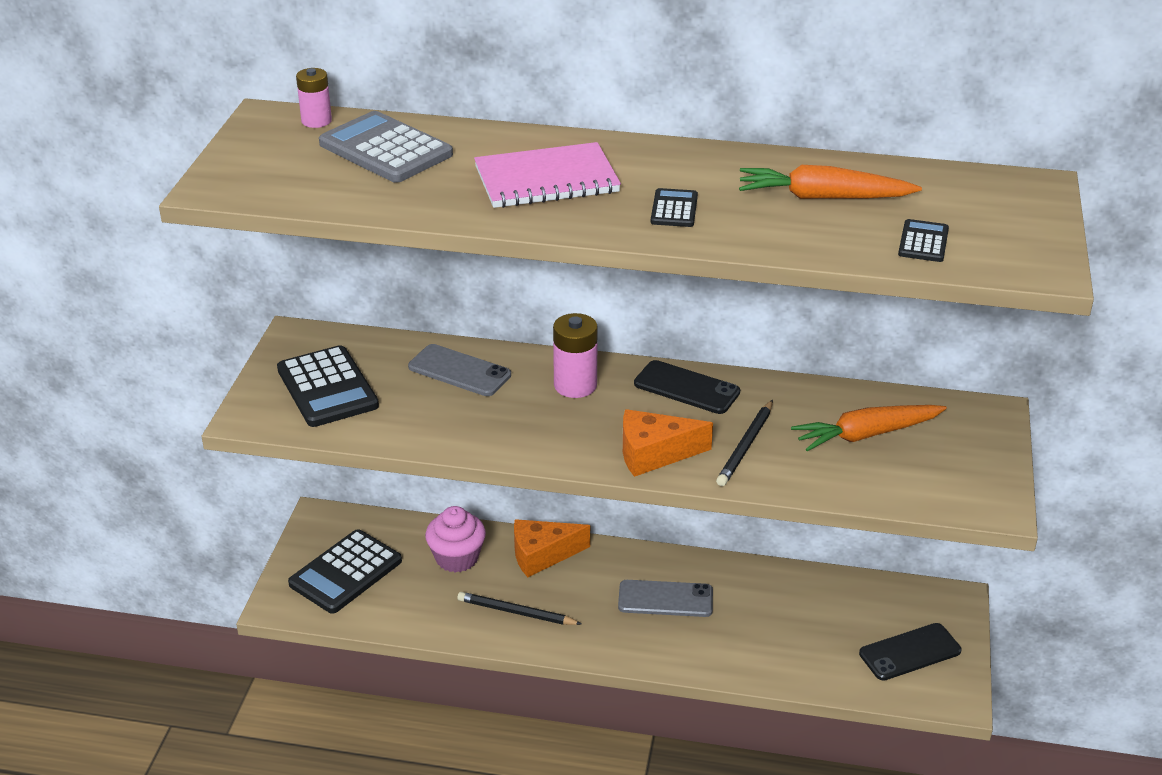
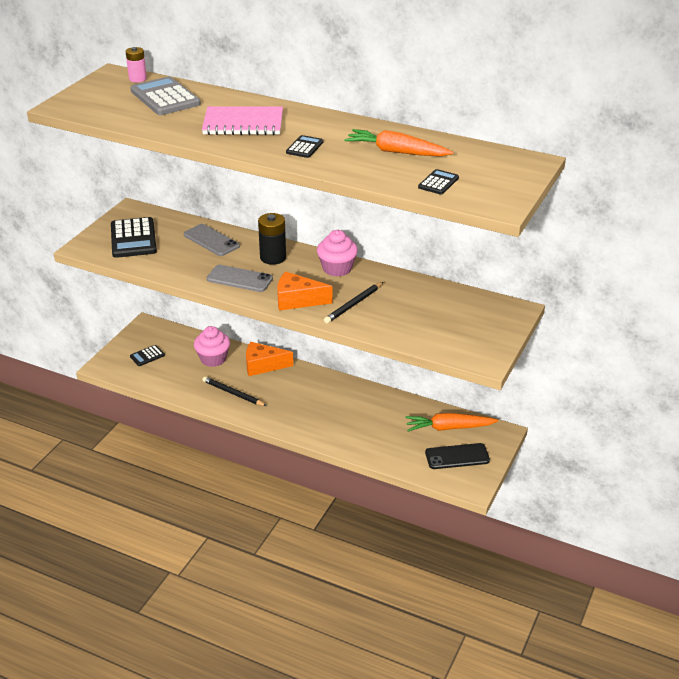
camera: 15 degrees right, 0 degrees up
black calculator [288,529,402,614] -> black calculator [130,345,165,366], size x0.50
pink battery [553,313,598,398] -> black battery [258,213,286,265]
grey phone [618,580,713,617] -> grey phone moved to [207,265,273,292]
black phone [634,360,740,414] -> pink cupcake [317,230,358,277]
orange carrot [791,405,947,451] -> orange carrot moved to [405,413,498,432]

